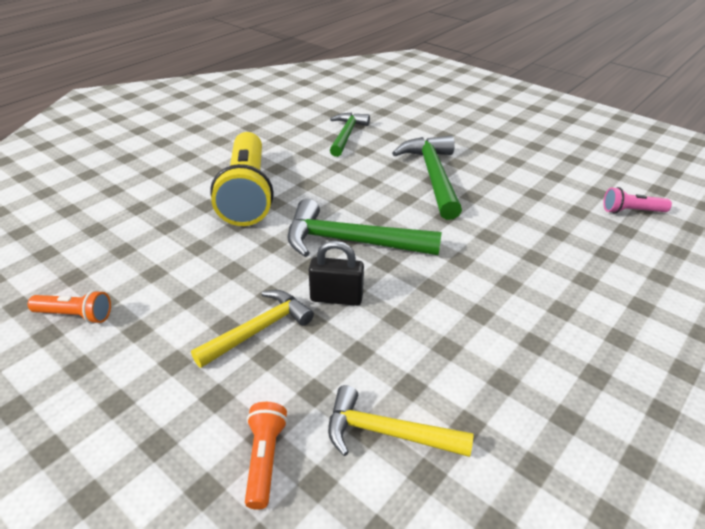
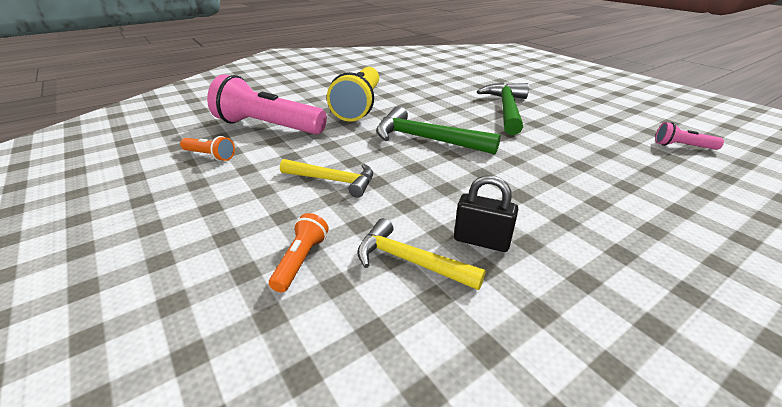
camera: 15 degrees right, 5 degrees down
yellow hammer [191,290,314,368] -> yellow hammer turned 45 degrees clockwise [280,159,373,198]
black padlock [309,241,364,306] -> black padlock moved to [454,175,518,252]
green hammer [330,113,370,157] -> none
none -> pink flashlight [207,75,327,135]

